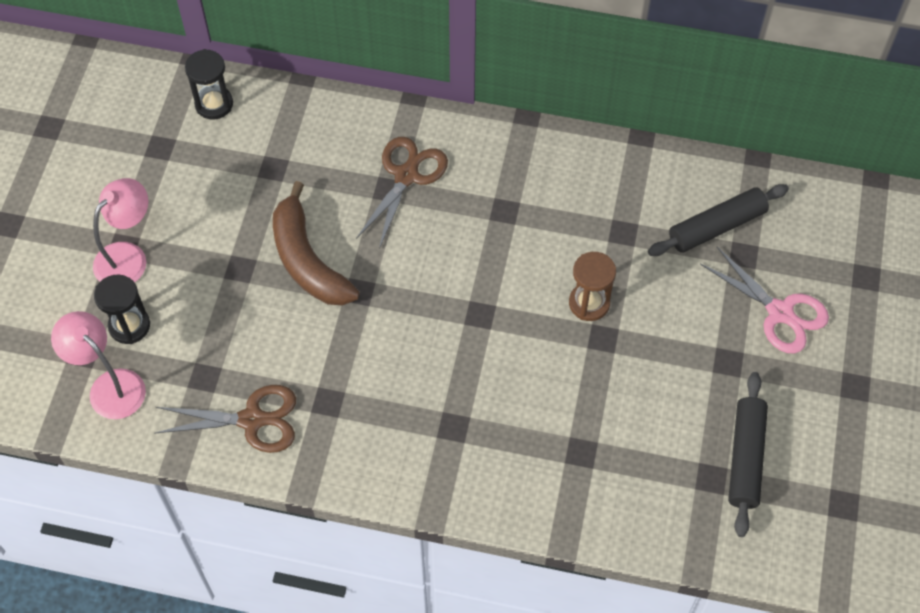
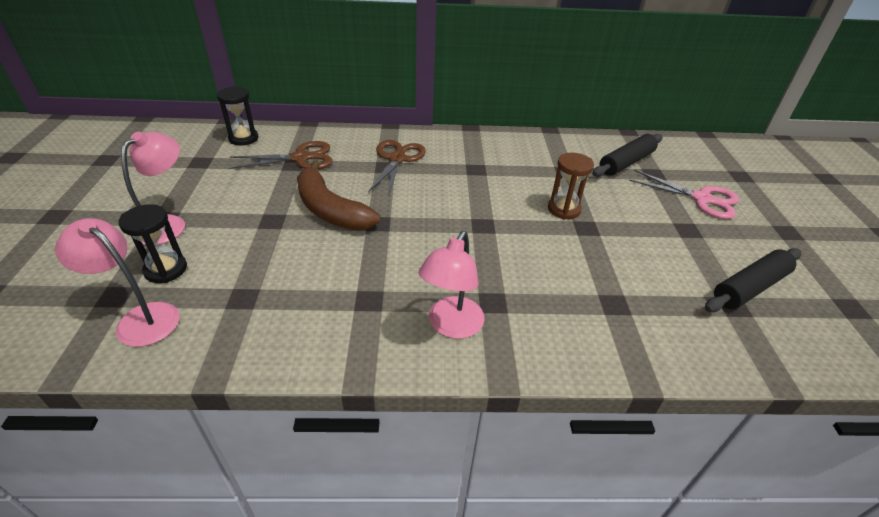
camera: 15 degrees left, 20 degrees down
brown scissors [154,385,296,453] -> brown scissors moved to [229,141,333,169]
black rolling pin [728,372,768,537] -> black rolling pin turned 60 degrees clockwise [705,248,801,312]
none -> pink lamp [419,231,484,339]

